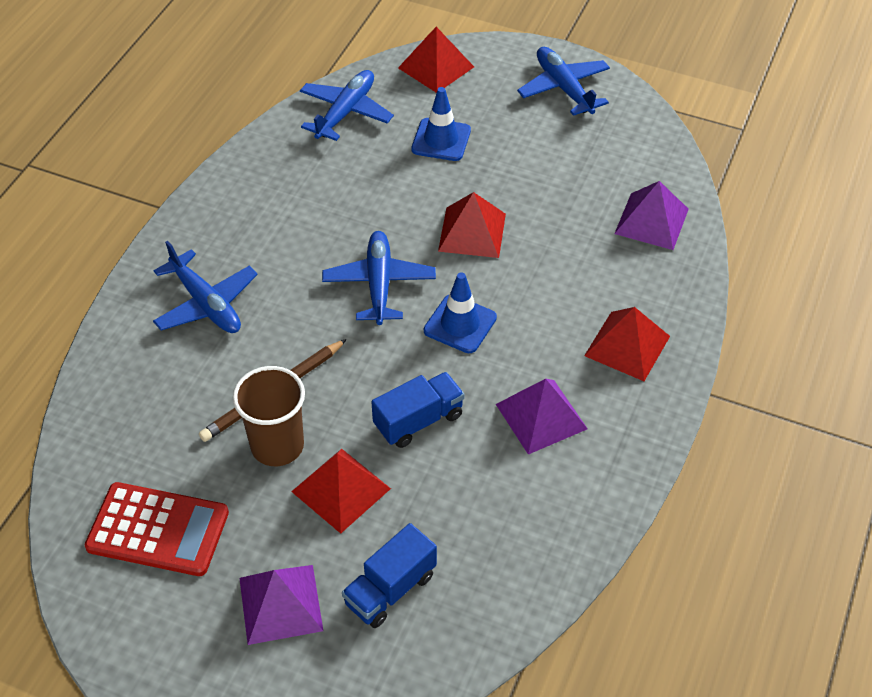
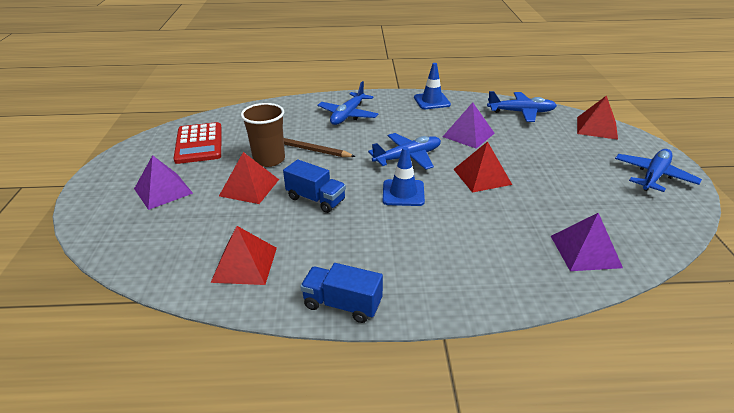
camera: 65 degrees right, 15 degrees down
blue truck [342,523,437,628] -> blue truck moved to [300,263,383,323]
blue traffic cone [411,87,471,161] -> blue traffic cone moved to [414,63,451,109]
purple pyramid [496,379,588,455] -> purple pyramid moved to [443,102,495,149]
red pyramid [584,307,670,381] -> red pyramid moved to [211,226,277,285]

